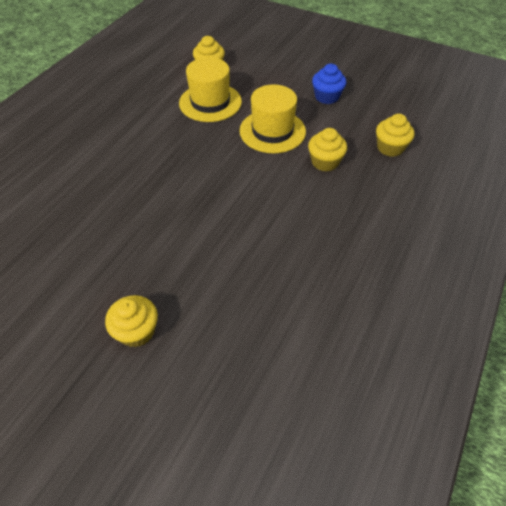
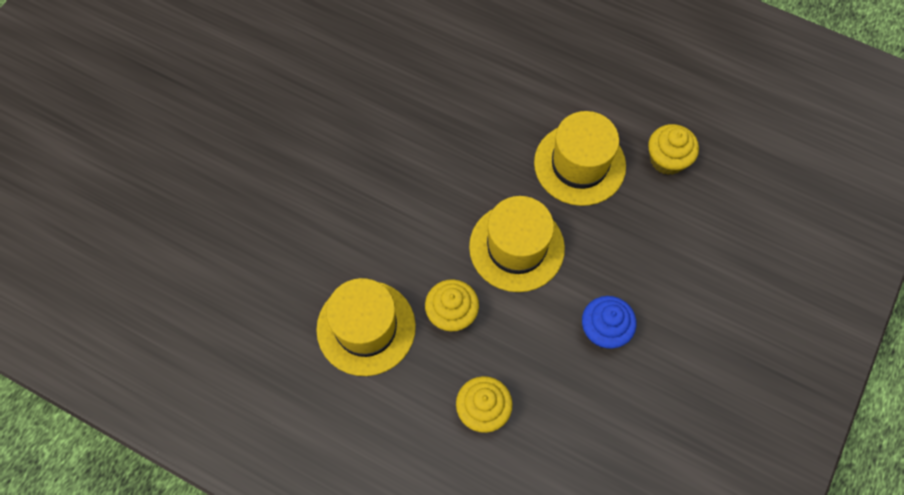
camera: 90 degrees right, 15 degrees up
yellow cupcake [105,295,158,347] -> none
none -> yellow hat [316,278,416,376]

